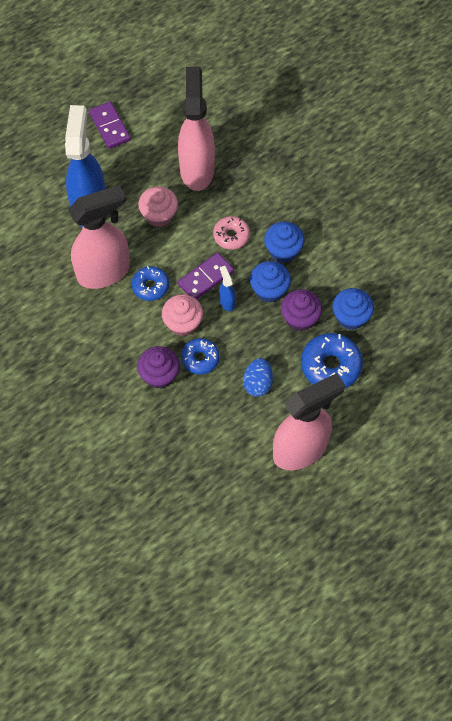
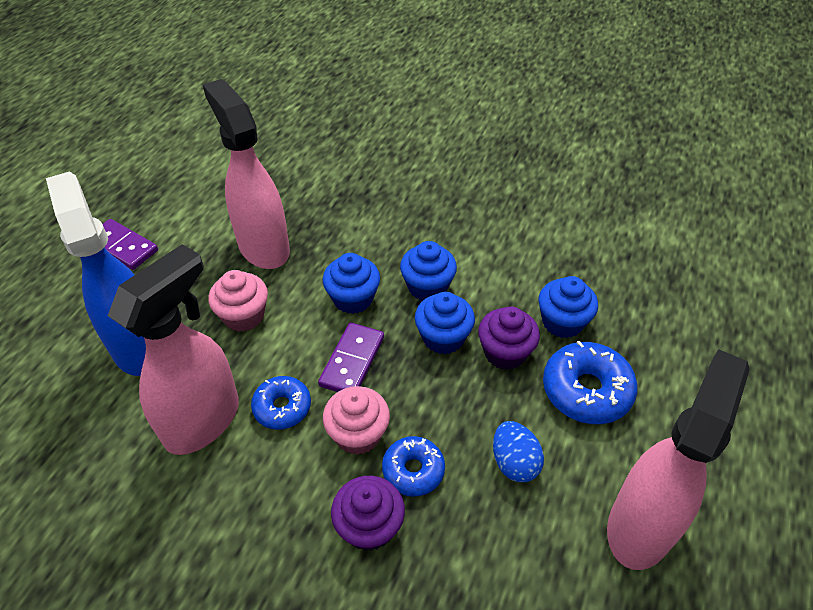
camera: 30 degrees left, 15 degrees down
pink donut [213,216,250,250] -> blue cupcake [323,253,380,314]
blue spray bottle [219,266,236,311] -> none

